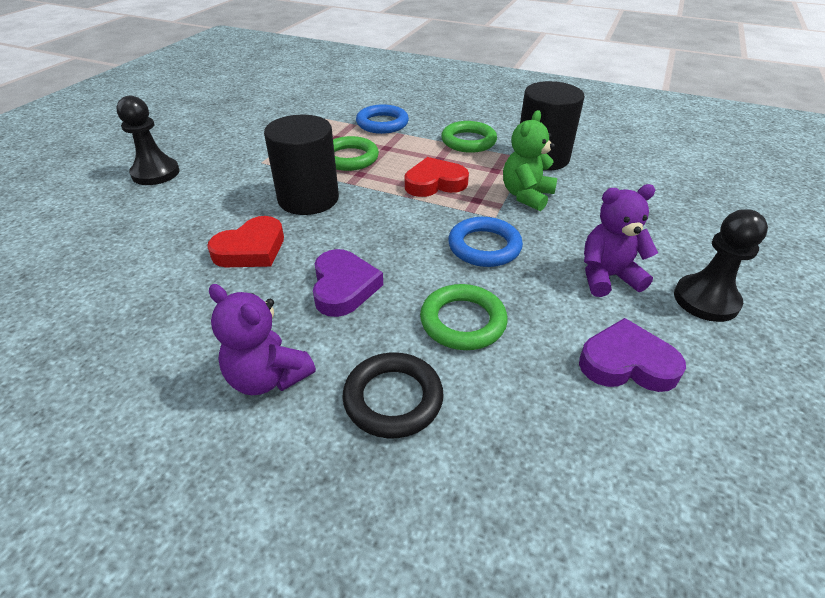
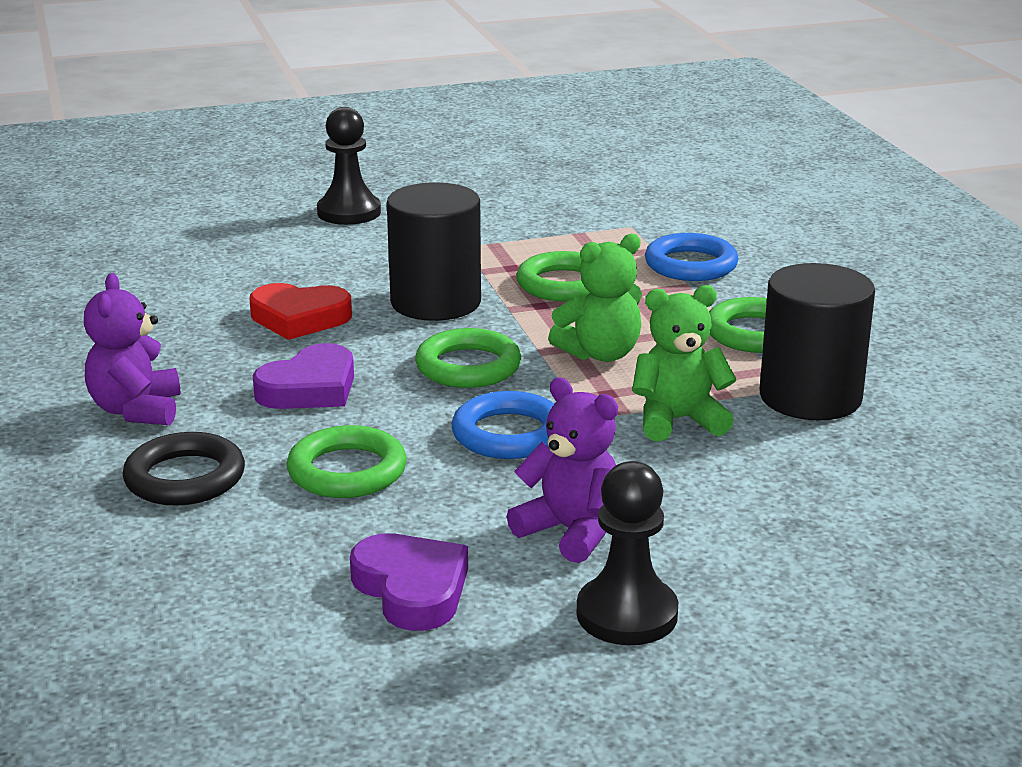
camera: 50 degrees right, 15 degrees down
red heart [405,157,469,197] -> green teddy bear [548,234,642,362]
none -> green ring [415,328,521,388]

